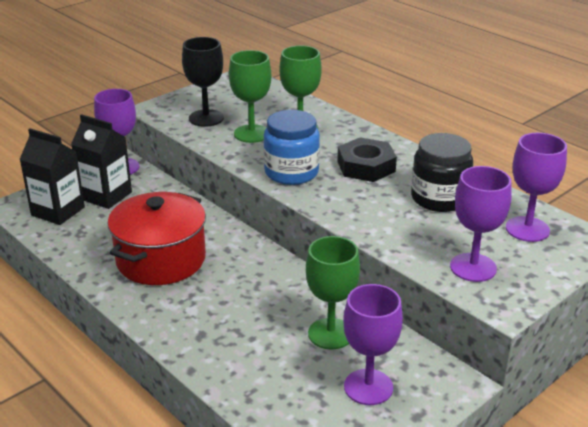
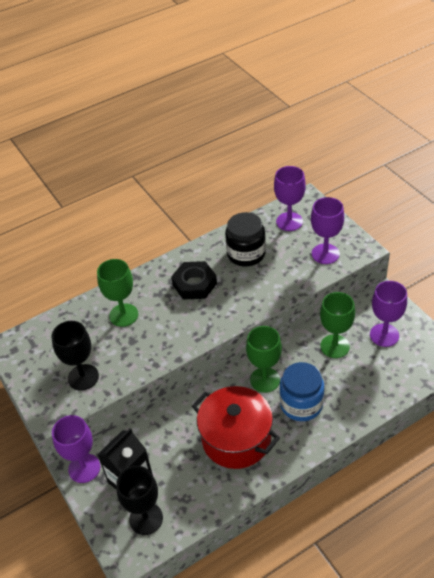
camera: 75 degrees left, 15 degrees up
black carton [19,129,85,225] -> black goblet [116,466,163,535]
green goblet [229,50,271,143] -> green goblet moved to [246,326,282,393]
blue jar [263,110,320,185] -> blue jar moved to [279,362,324,421]

